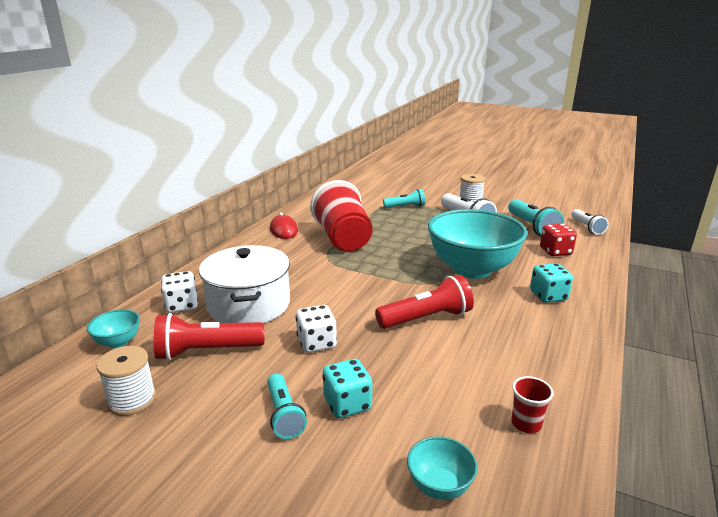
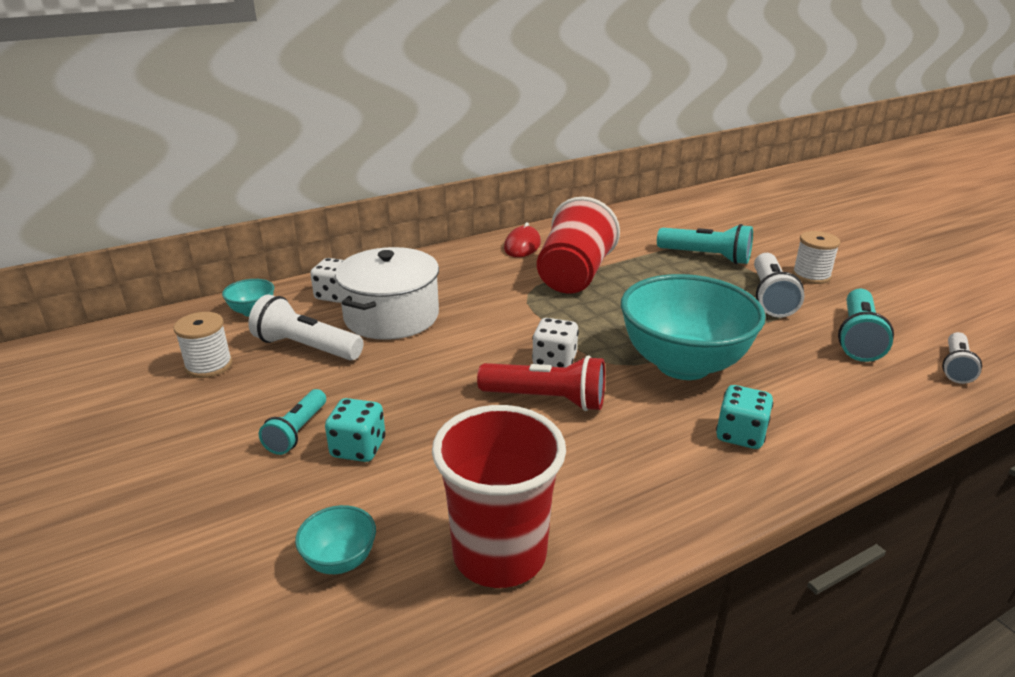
camera: 35 degrees right, 5 degrees up
red flashlight [154,313,264,360] -> white flashlight [248,294,364,360]
white dice [296,305,337,353] -> white dice moved to [532,318,579,367]
turquoise flashlight [383,189,425,208] -> turquoise flashlight [657,224,753,264], size x1.54
red cup [511,376,554,433] -> red cup [432,405,566,588], size x2.45
red dice [540,224,577,256] -> none

